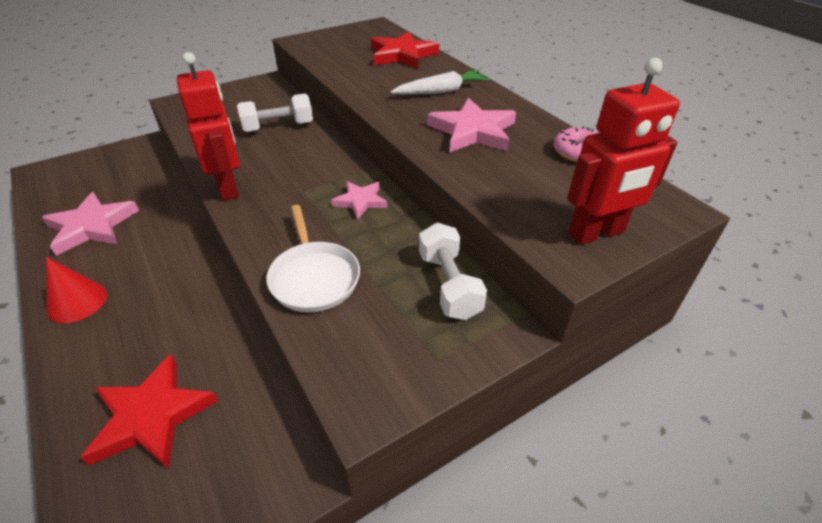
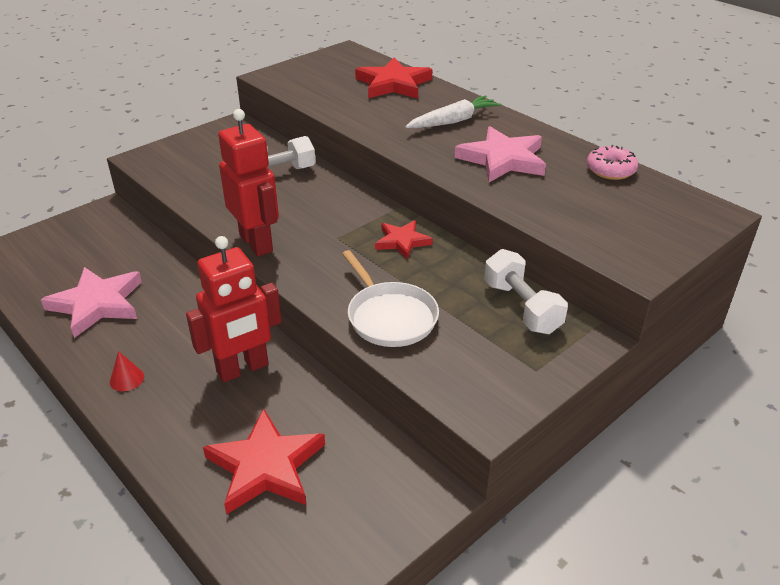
camera: 10 degrees left, 5 degrees down
red cone [46,257,107,323] -> red cone [110,351,144,391], size x0.57
pink star [331,181,388,220] -> red star [375,220,433,259]
red robot [567,58,680,245] -> red robot moved to [186,236,282,382]

